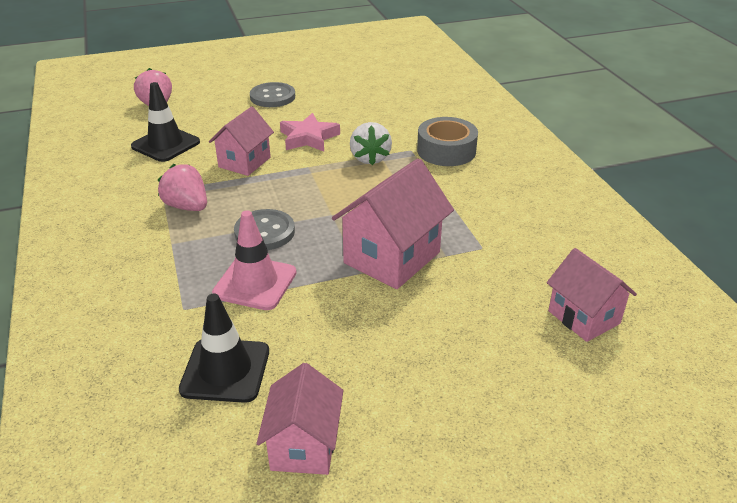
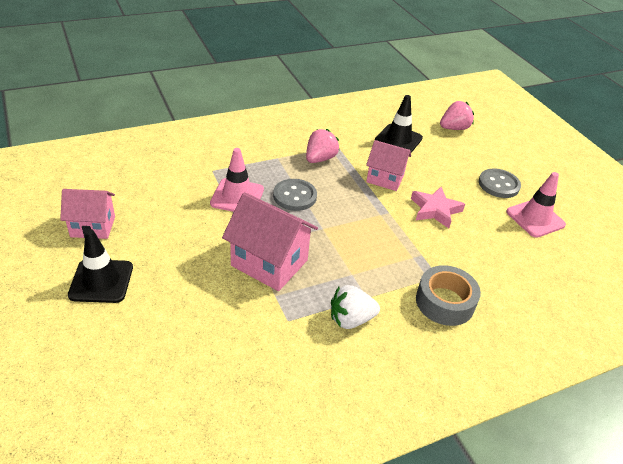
camera: 80 degrees right, 5 degrees up
black traffic cone [179,294,269,403] -> black traffic cone moved to [68,229,133,303]
white strawberry [350,122,392,165] -> white strawberry moved to [331,285,380,329]
pink house [547,248,637,342] -> none
none -> pink traffic cone [506,172,566,238]

